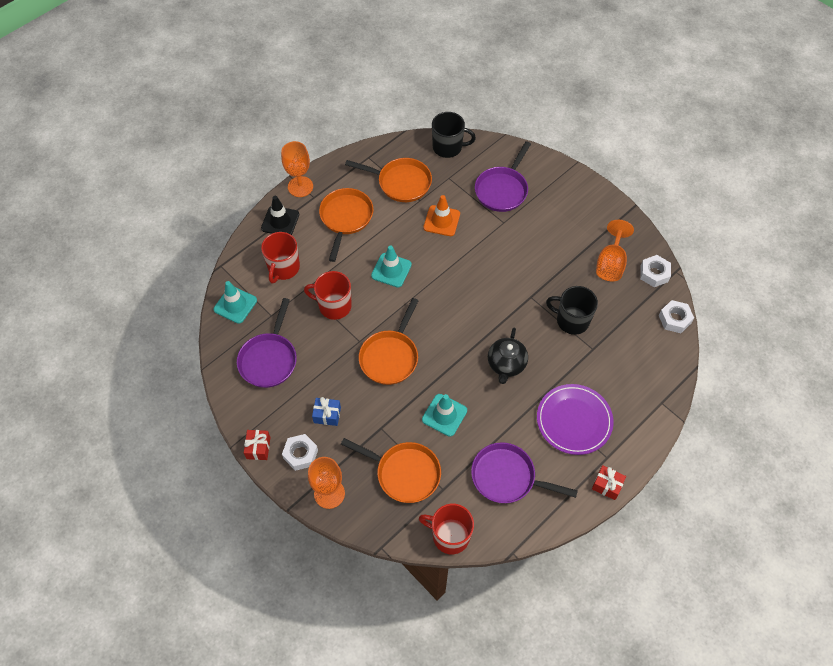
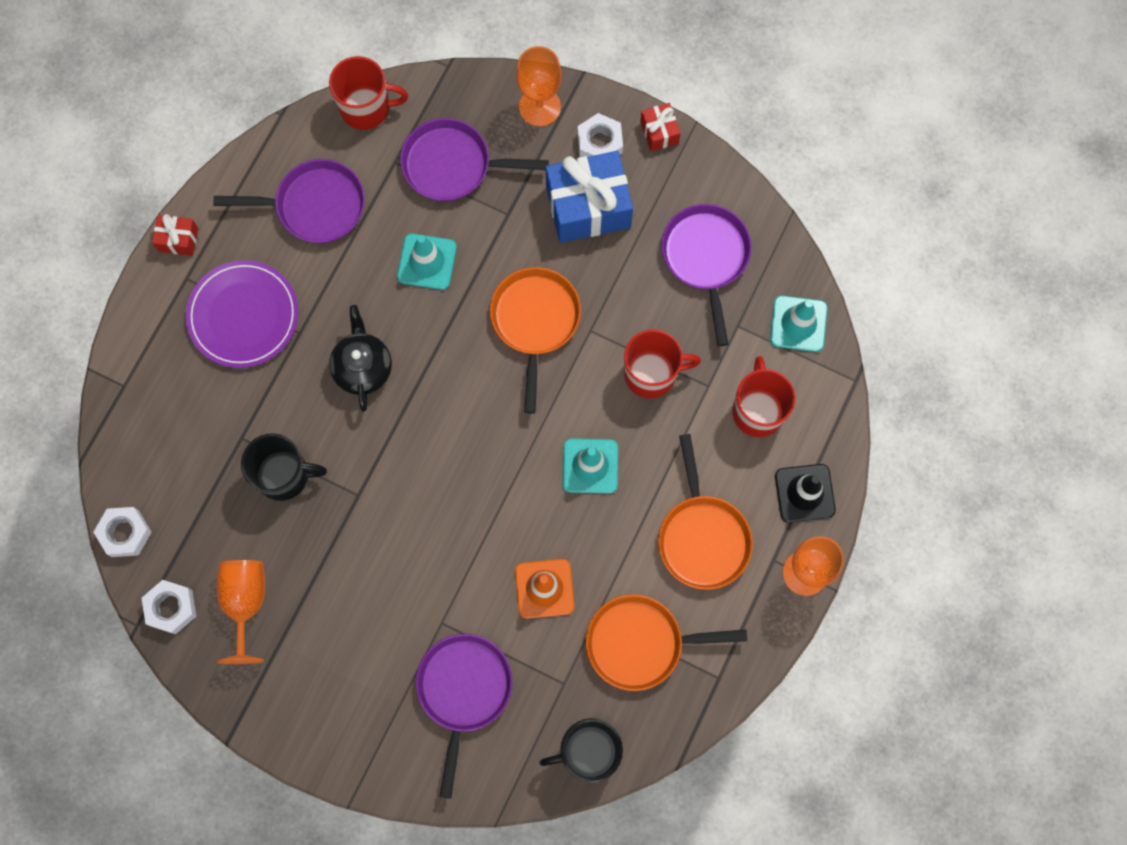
camera: 160 degrees right, 15 degrees up
blue gift [312,397,341,426] -> blue gift [546,151,633,243], size x2.09
orange pan [341,438,441,503] -> purple pan [400,118,549,201]

